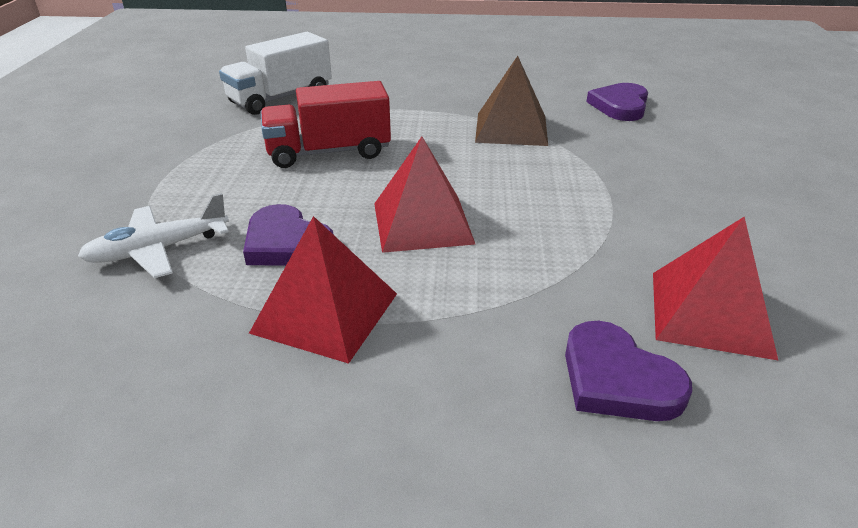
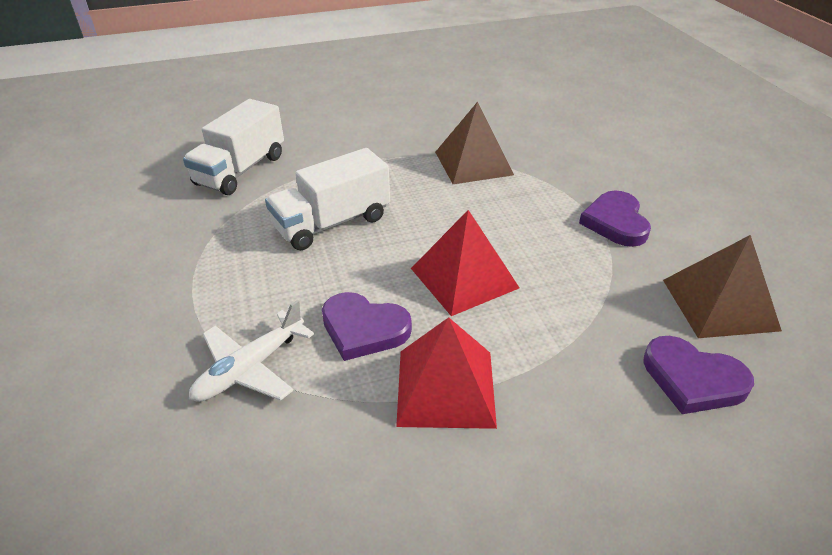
camera: 20 degrees left, 5 degrees up
red truck [261,81,391,168] -> white truck [265,148,390,250]
purple heart [586,83,648,121] -> purple heart moved to [579,191,651,247]
red pyramid [653,217,779,361] -> brown pyramid [663,235,782,338]

